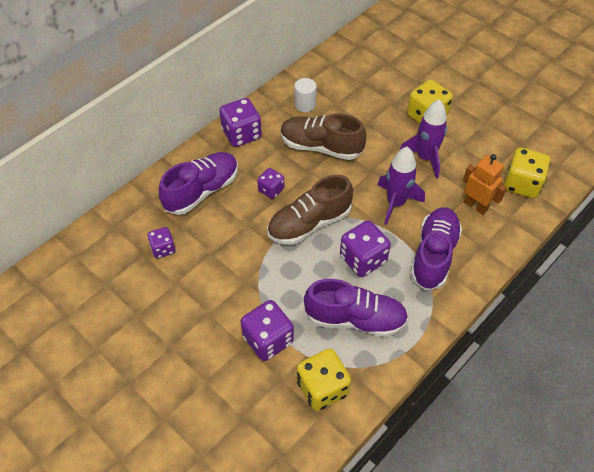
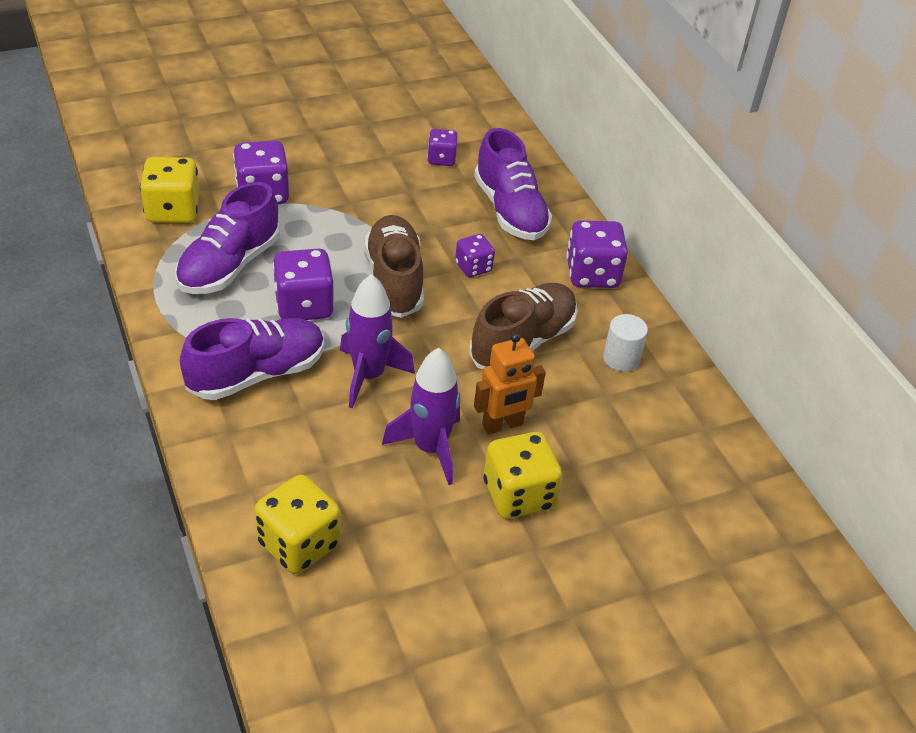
camera: 110 degrees right, 10 degrees down
purple shoe [410,207,462,290] -> purple shoe turned 75 degrees counterclockwise [180,318,324,400]
orange robot [463,154,507,215] -> orange robot moved to [474,333,546,435]

